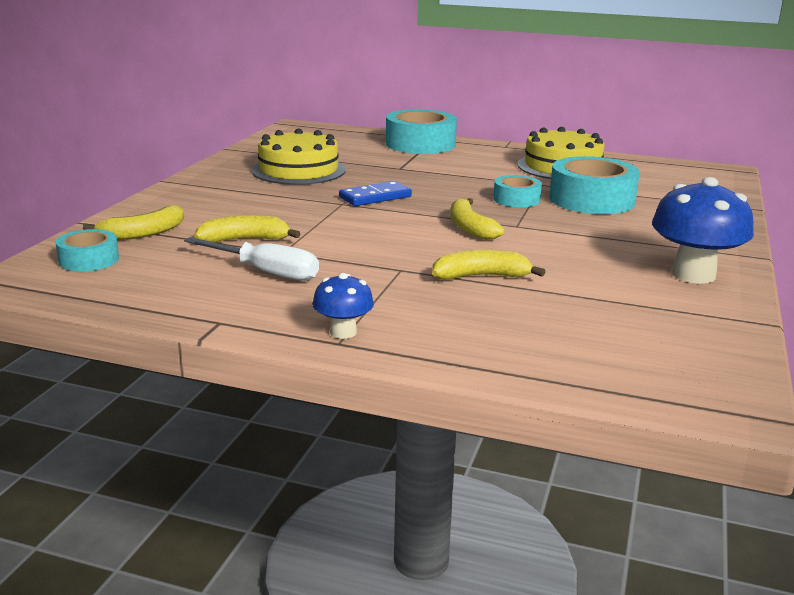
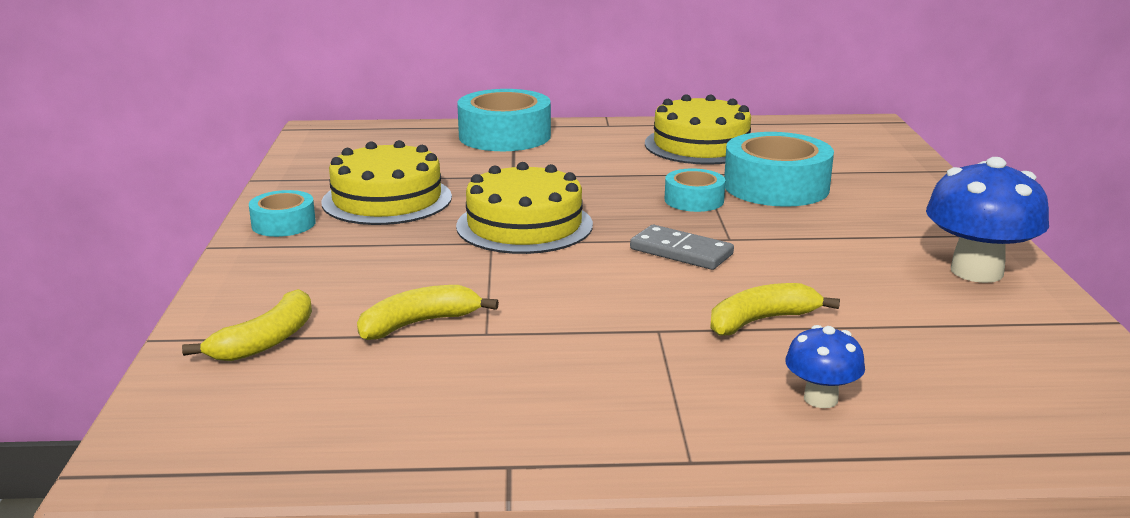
camera: 20 degrees left, 0 degrees up
turquoise tape [55,229,119,272] -> turquoise tape moved to [249,190,316,237]
white screwdriver [184,237,319,281] -> none
blue mushroom [313,273,374,339] -> blue mushroom moved to [785,325,865,408]
blue domino [339,181,412,206] -> yellow cake [456,162,593,254]
yellow banana [451,198,505,240] -> grey domino [630,225,734,270]

